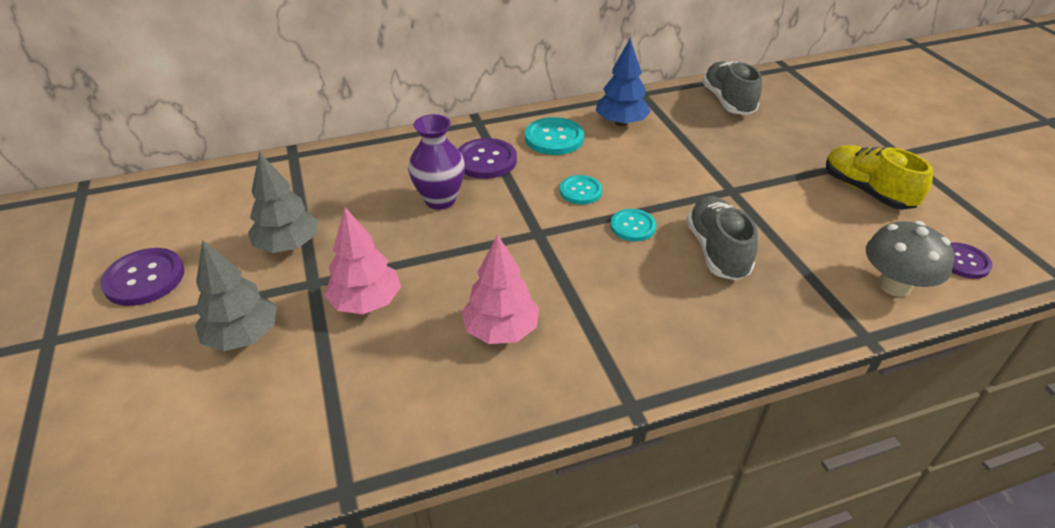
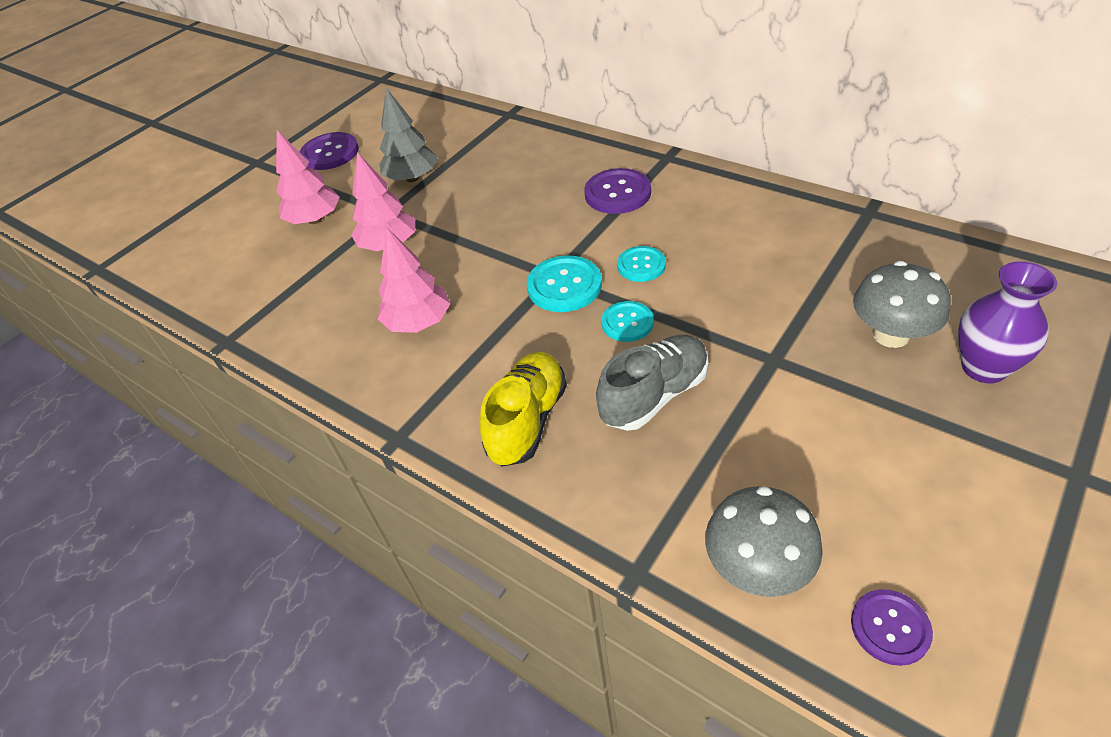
camera: 60 degrees right, 5 degrees up
grey tree [195,240,277,351] -> pink tree [276,130,340,224]
purple vase [408,114,465,210] -> purple vase moved to [958,261,1057,383]
turquoise button [525,117,584,155] -> turquoise button moved to [527,255,602,312]
blue tree [596,38,651,126] -> none
grey shoe [702,61,762,115] -> none
yellow shoe [826,145,933,210] -> yellow shoe moved to [480,352,567,466]
none -> grey mushroom [853,261,951,348]

